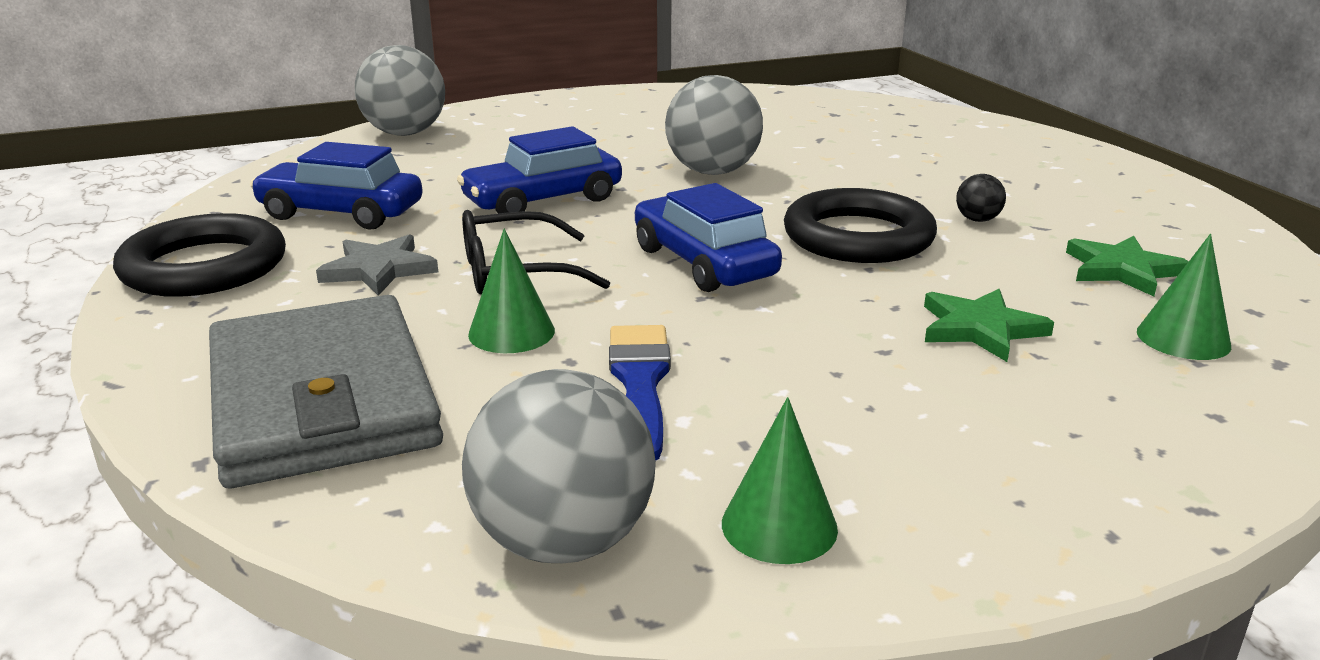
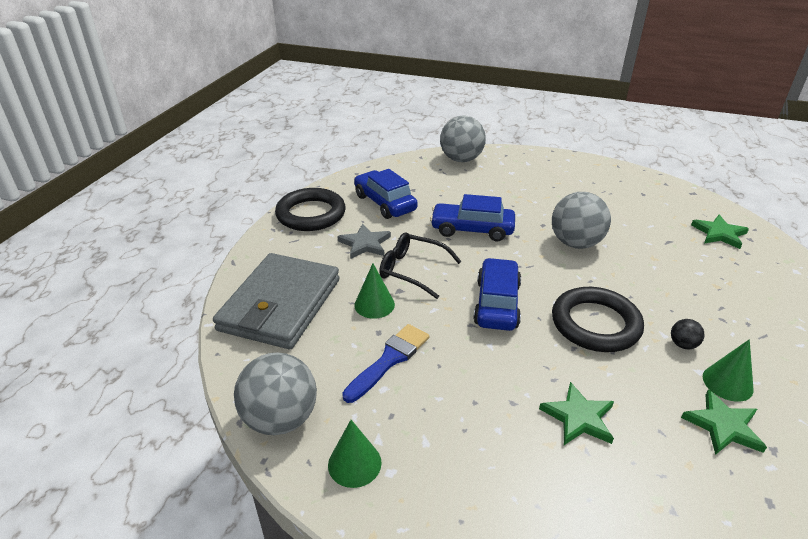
camera: 40 degrees right, 10 degrees up
green cone [1137,234,1231,360] -> green cone moved to [703,339,754,402]
none -> green star [691,215,749,249]

